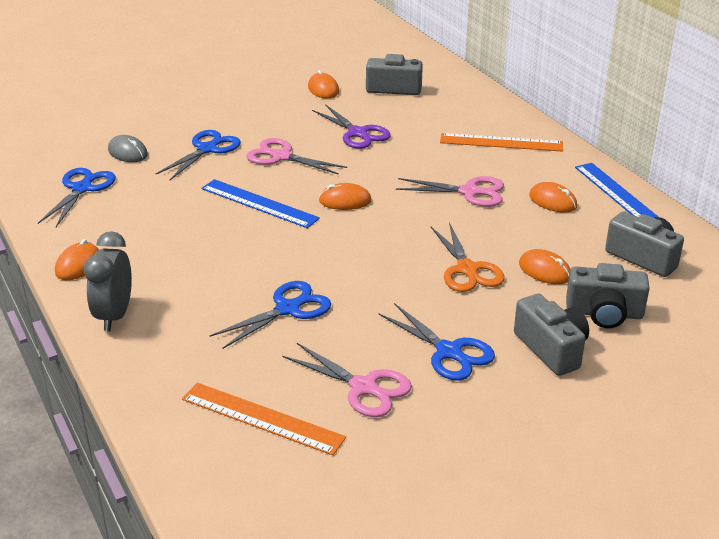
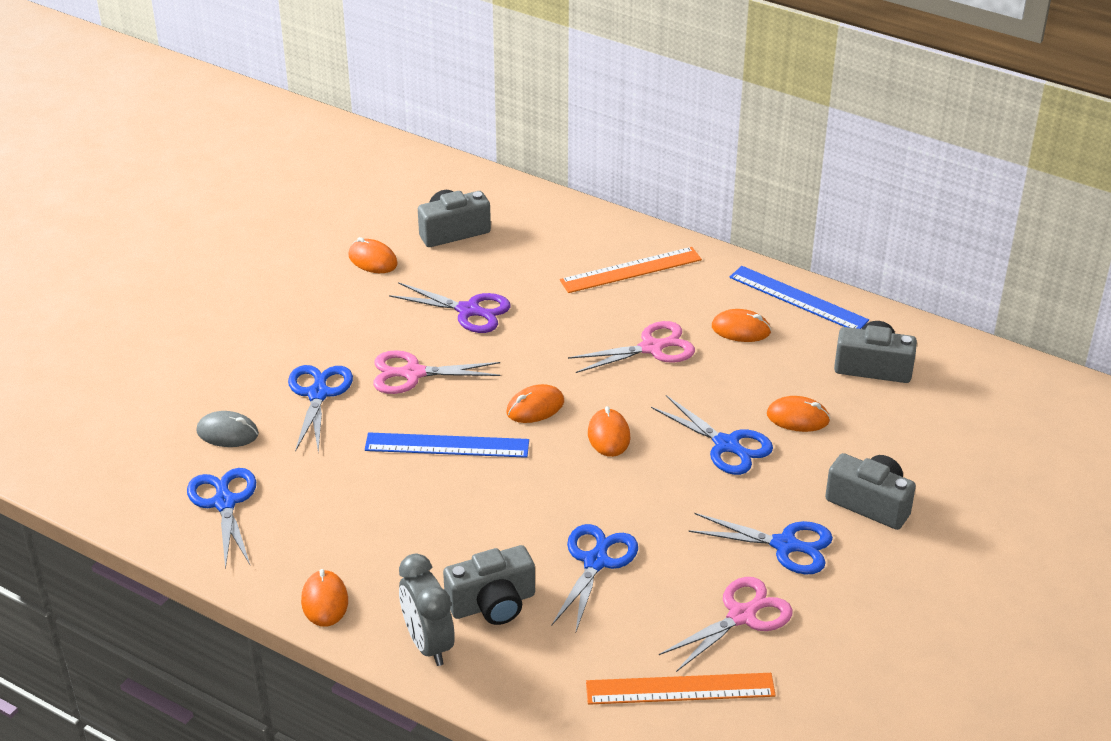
camera: 30 degrees left, 5 degrees up
pink scissors [283,343,412,417] -> pink scissors turned 45 degrees counterclockwise [659,577,793,672]
orange scissors [431,223,504,292] -> blue scissors [651,395,773,475]
grey camera [566,263,650,328] -> grey camera moved to [443,545,535,625]
none -> orange mouse [588,406,630,457]

